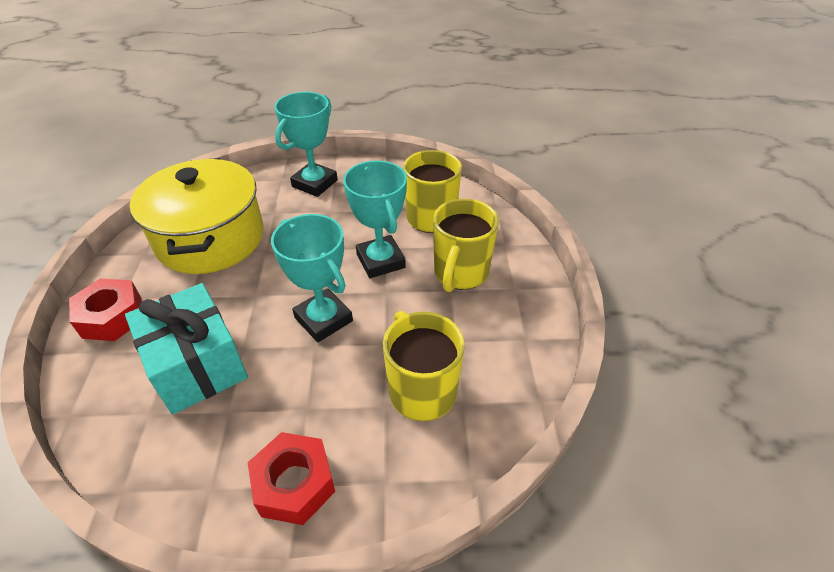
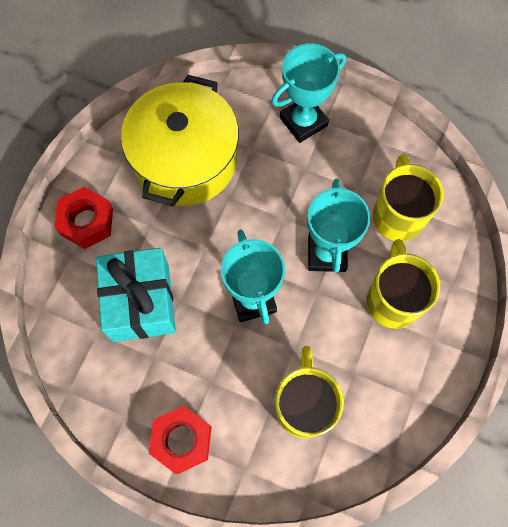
camera: 25 degrees right, 25 degrees up
yellow mug [433,199,499,292] -> yellow mug turned 135 degrees clockwise [367,239,440,329]

